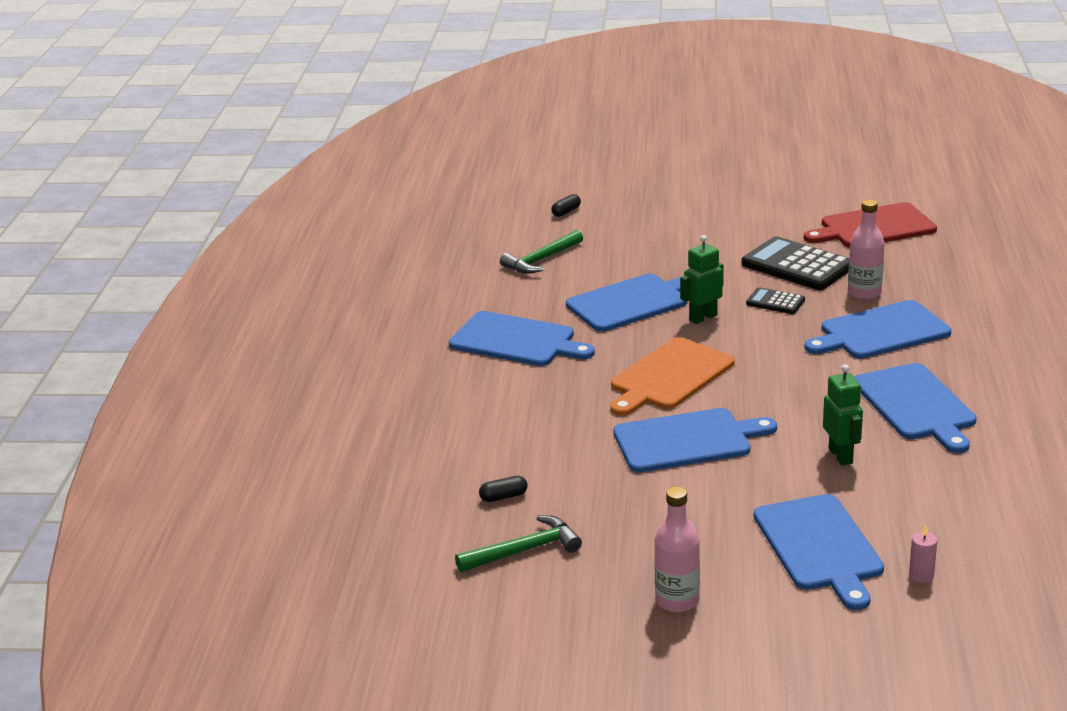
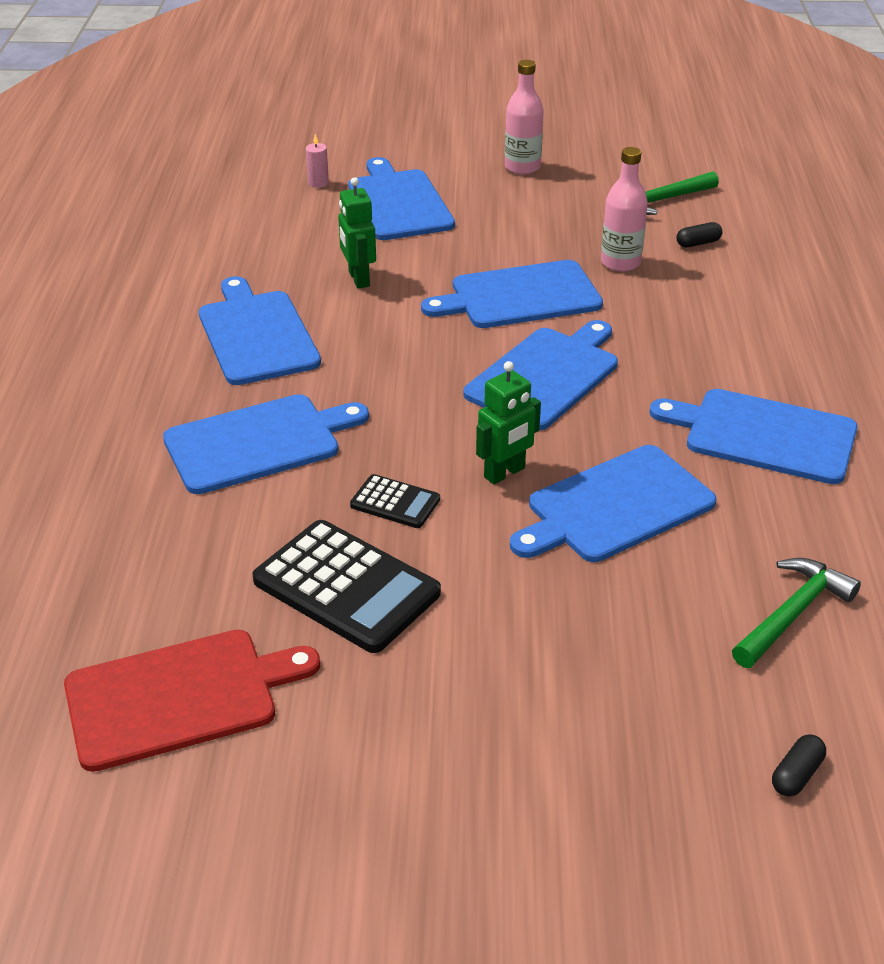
camera: 175 degrees right, 10 degrees up
orange cutting board [610,337,735,416] -> blue cutting board [463,320,618,431]
pink bottle [848,199,885,300] -> pink bottle moved to [601,147,648,272]

